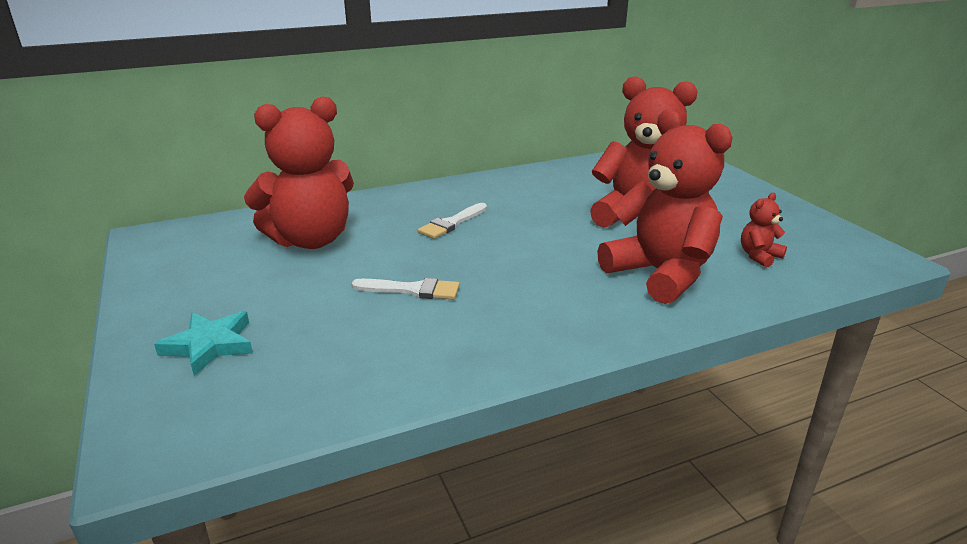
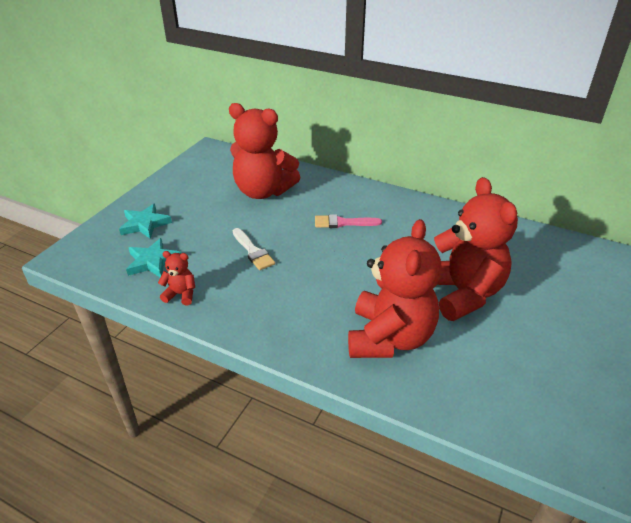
camera: 50 degrees right, 10 degrees up
white brush [418,203,487,239] -> pink brush [315,215,382,228]
red teddy bear [741,193,787,268] -> red teddy bear moved to [158,251,195,305]
none -> turquoise star [126,238,181,278]

